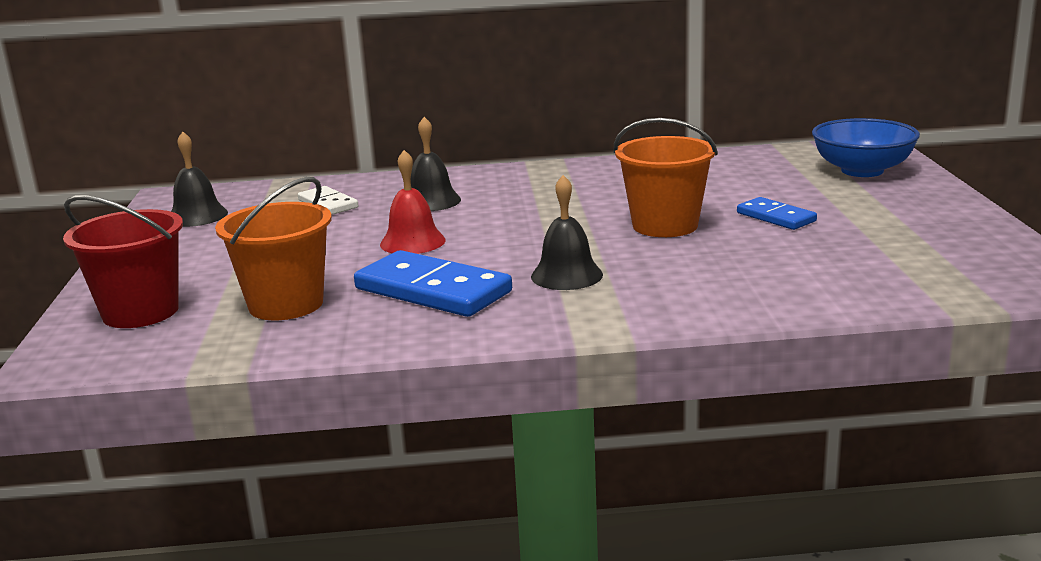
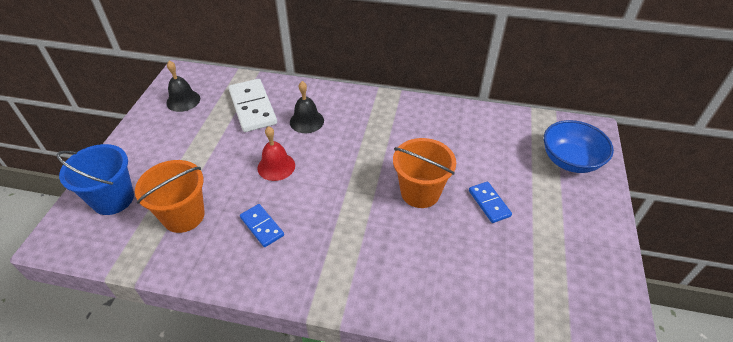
camera: 15 degrees right, 25 degrees up
red bucket [63,195,183,328] -> blue bucket [57,144,134,215]
white domino [298,186,358,215] -> white domino [228,79,277,132], size x1.78
blue domino [354,250,512,317] -> blue domino [240,204,284,247], size x0.56
black bell [531,175,603,290] -> none

